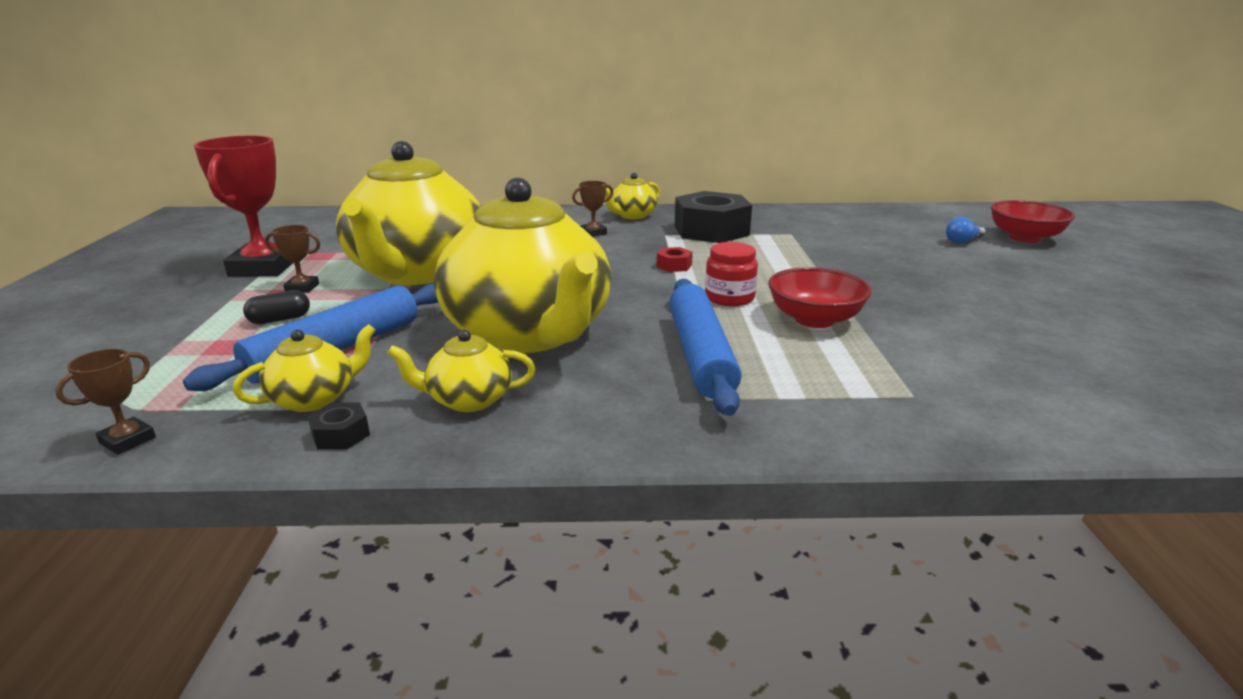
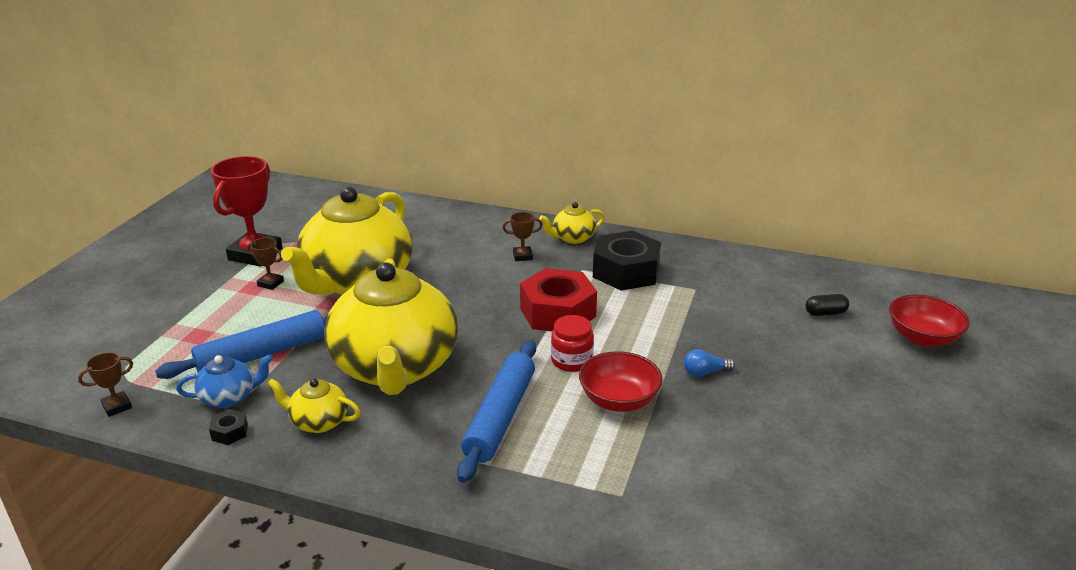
camera: 20 degrees right, 5 degrees up
yellow teapot [233,324,376,412] -> blue teapot [176,354,273,408]
black capsule [243,290,310,324] -> black capsule moved to [805,294,849,316]
red nut [657,247,693,272] -> red nut [520,268,597,331], size x2.46
blue light bulb [946,217,986,244] -> blue light bulb moved to [684,349,735,377]

